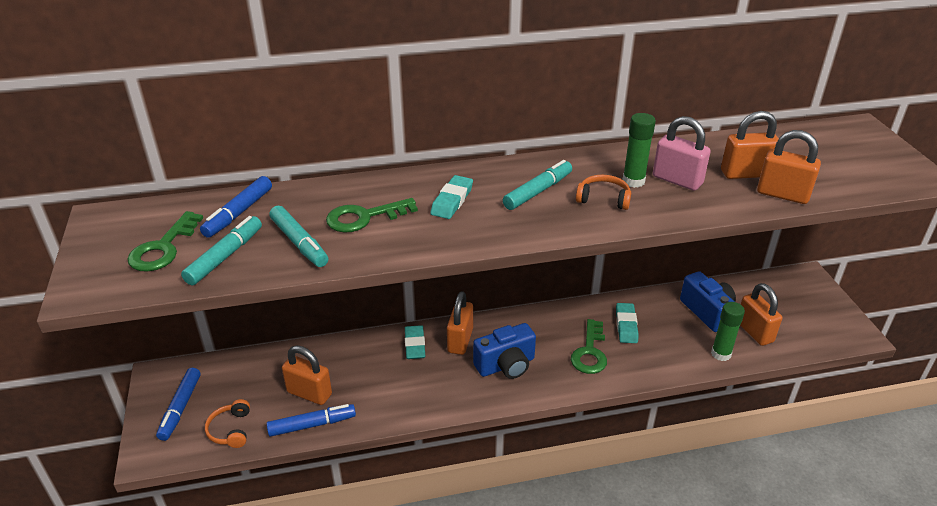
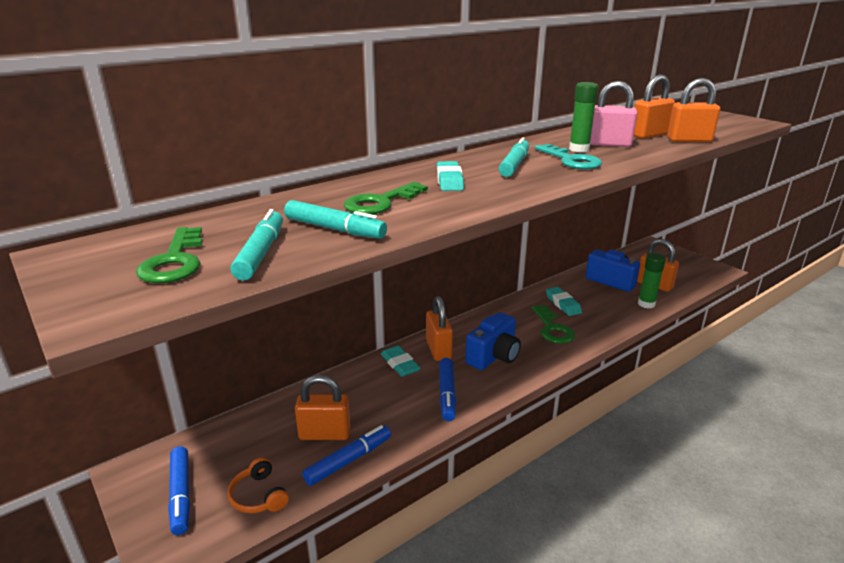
camera: 25 degrees left, 10 degrees down
blue marker [200,176,272,238] -> blue marker moved to [439,358,456,421]
orange headphones [576,175,631,210] -> turquoise key [535,144,602,169]

